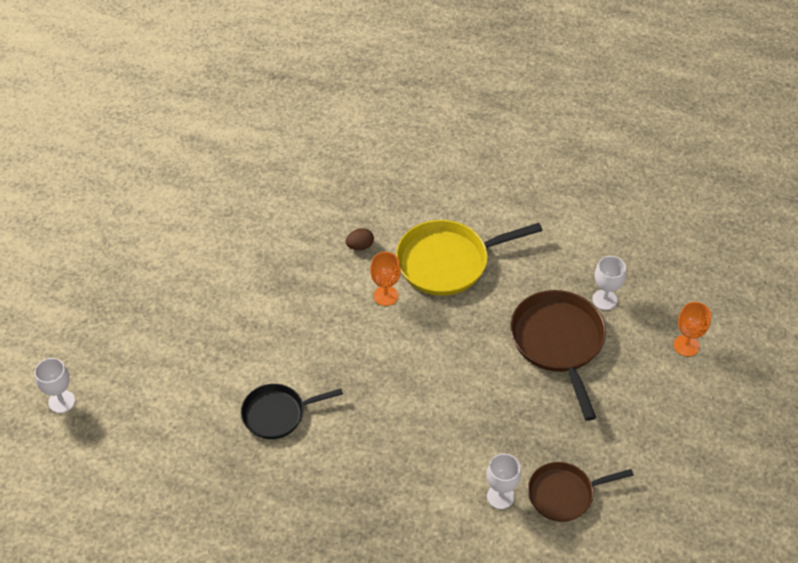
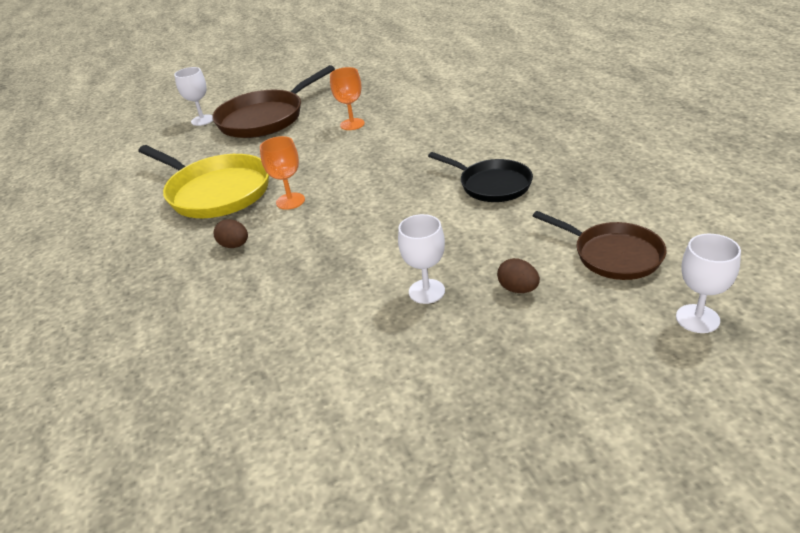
camera: 120 degrees left, 15 degrees down
white goblet [487,454,521,509] -> white goblet moved to [398,214,445,304]
brown pan [528,462,634,522] -> brown pan moved to [533,211,667,280]
orange goblet [674,302,711,357] -> orange goblet moved to [330,67,365,130]
none -> brown egg [497,258,540,293]

